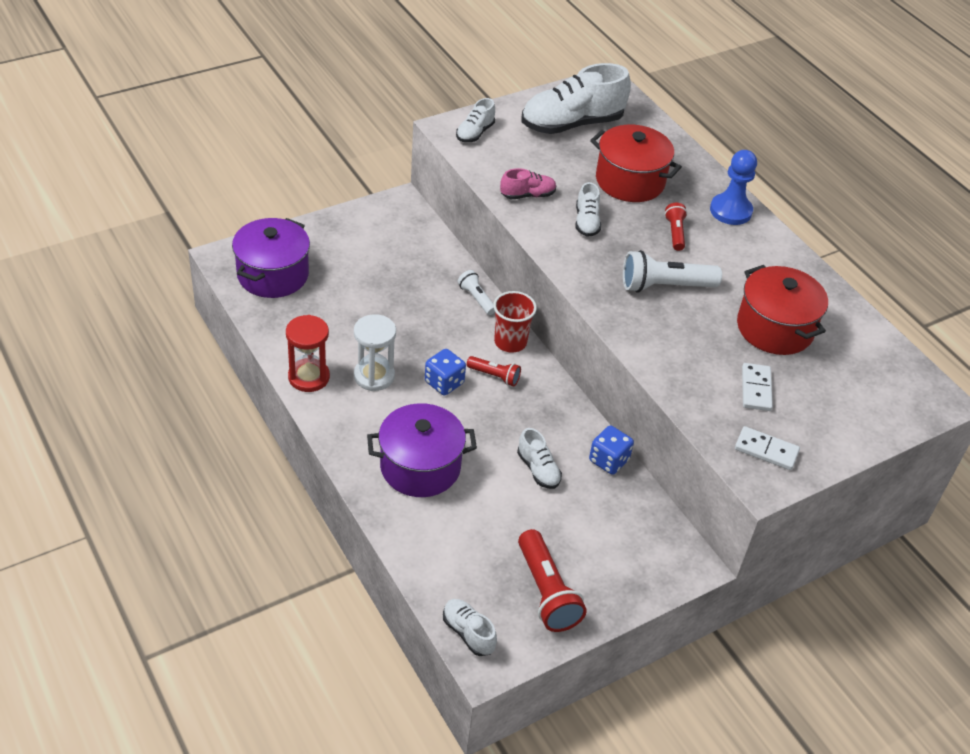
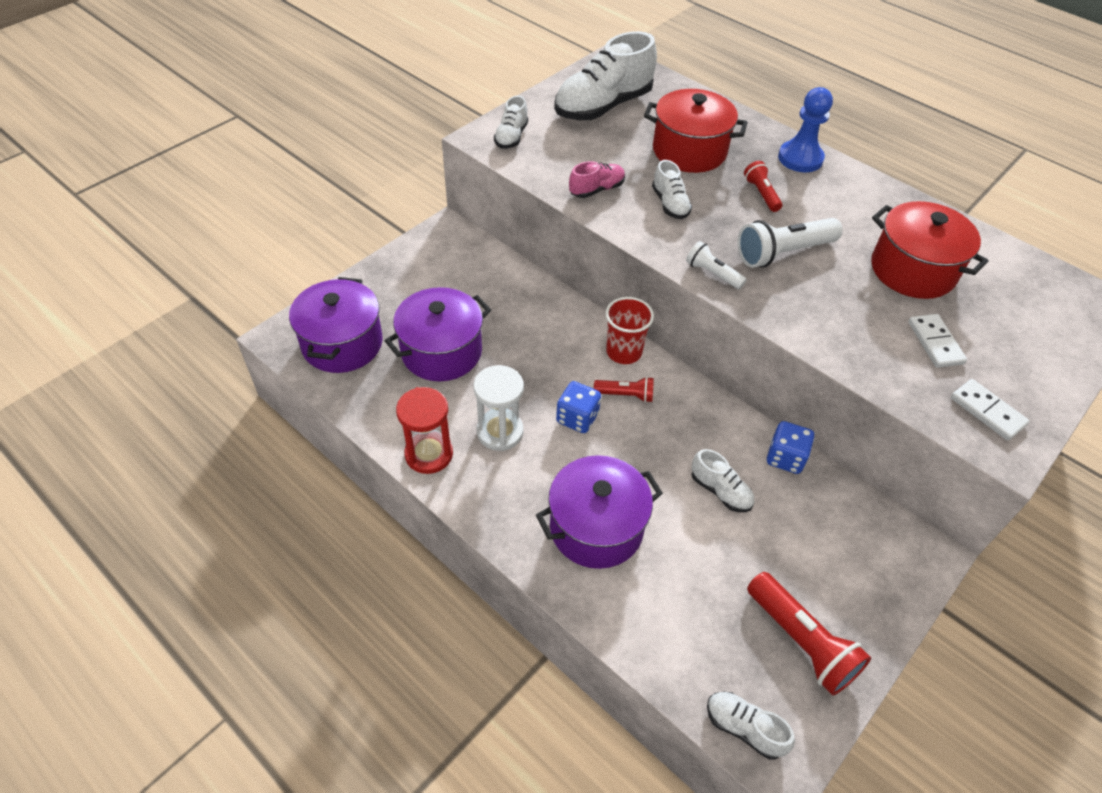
camera: 15 degrees left, 5 degrees up
white flashlight [458,270,495,315] -> white flashlight moved to [686,241,747,289]
white domino [735,426,800,470] -> white domino turned 45 degrees clockwise [951,379,1029,441]
none -> purple pot [385,287,491,381]

